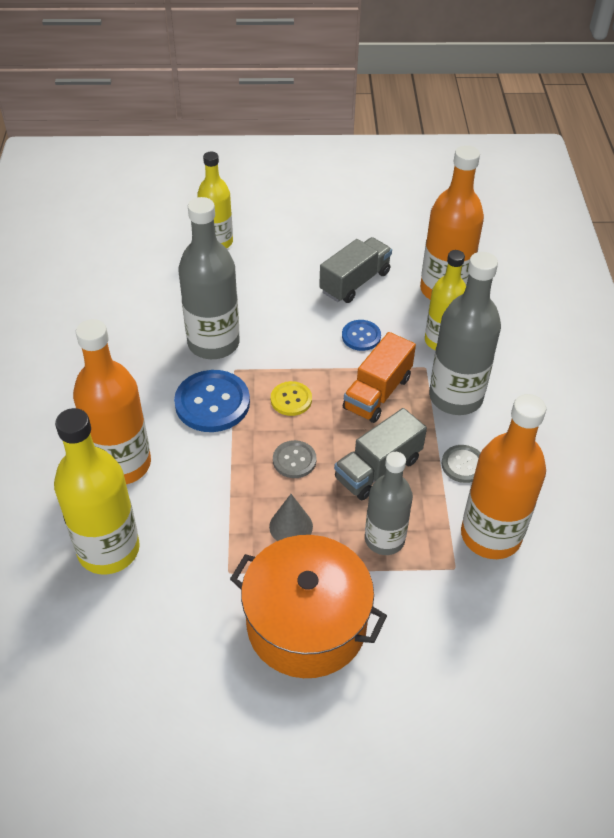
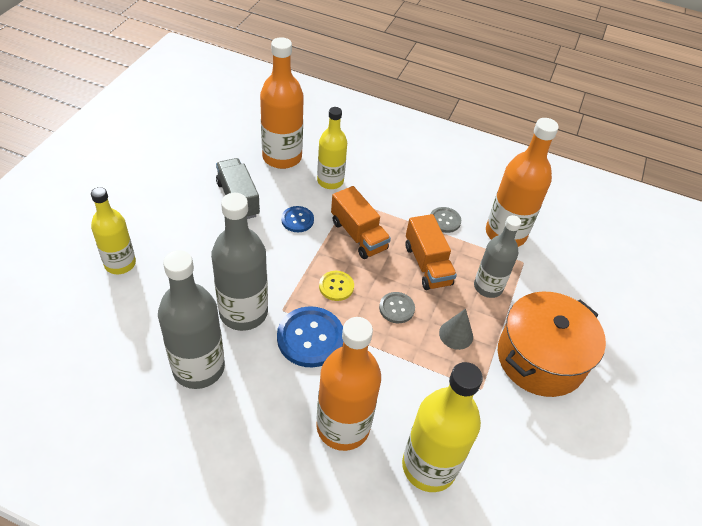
camera: 70 degrees left, 0 degrees up
grey truck [334,408,427,500] -> orange truck [406,214,457,290]
grey bottle [429,252,501,415] -> grey bottle moved to [158,250,225,389]

